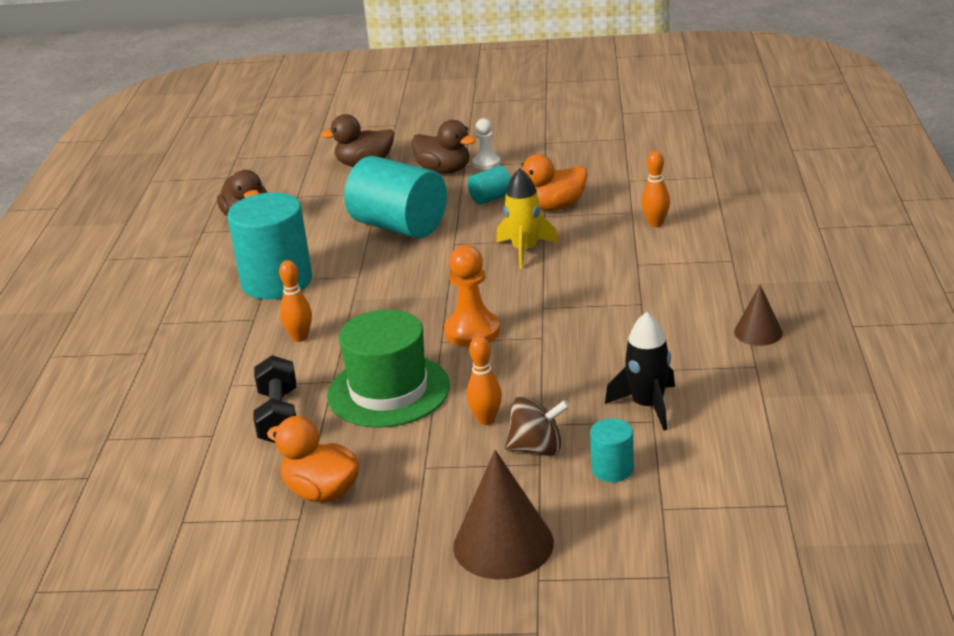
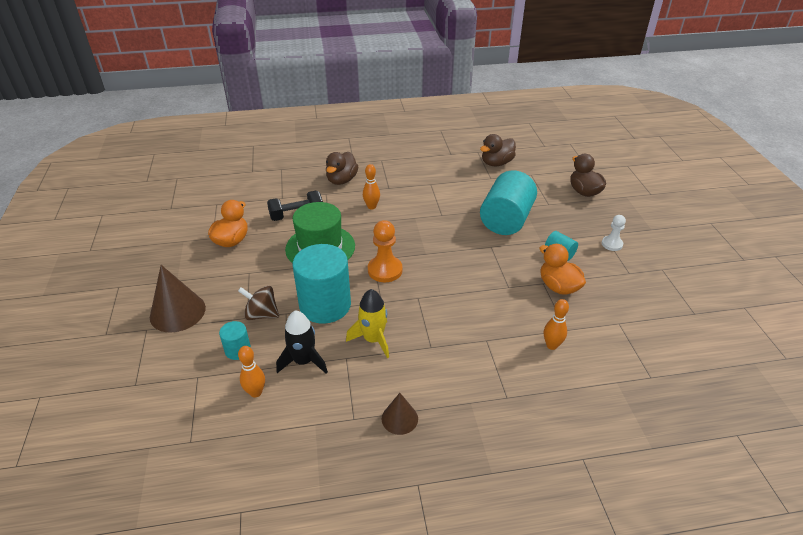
camera: 75 degrees right, 10 degrees up
turquoise cylinder [227,192,312,299] -> turquoise cylinder moved to [293,244,351,324]
brown duck [411,120,476,174] -> brown duck moved to [326,152,358,185]
orange bowling pin [467,336,502,425] -> orange bowling pin moved to [238,346,265,398]
yellow rocket [496,168,558,269] -> yellow rocket moved to [346,289,389,358]
brown spinning top [504,396,569,456] -> brown spinning top turned 120 degrees clockwise [238,286,279,320]

